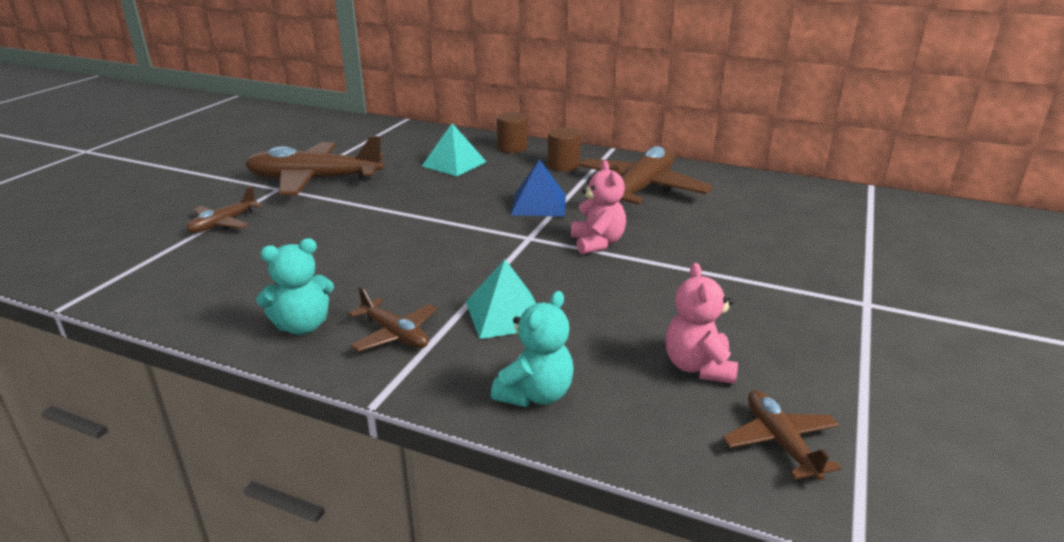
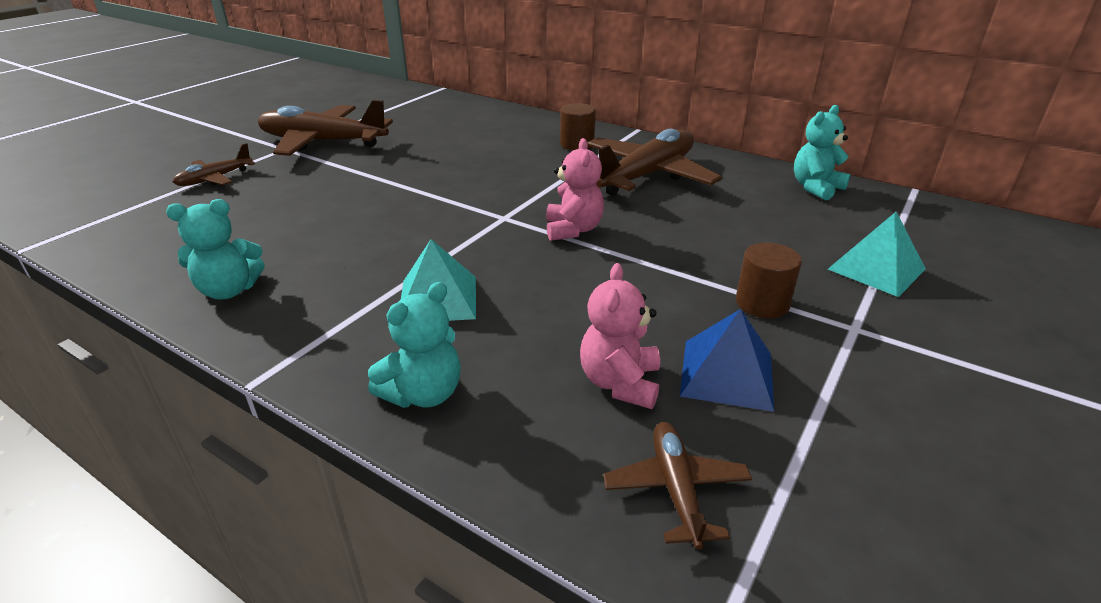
camera: 10 degrees right, 5 degrees up
brown plane [348,287,437,352] -> none
turquoise pyramid [422,123,487,176] -> turquoise pyramid moved to [828,212,926,297]
brown cylinder [497,112,528,153] -> brown cylinder moved to [736,243,802,318]
blue pyramid [511,159,566,217] -> blue pyramid moved to [680,309,774,412]
none -> turquoise teddy bear [794,105,850,201]

